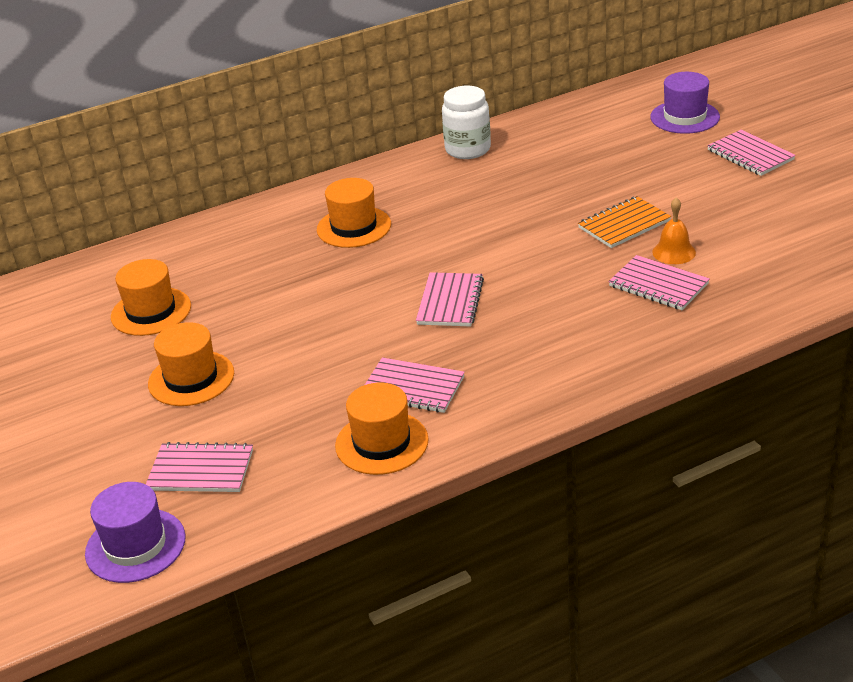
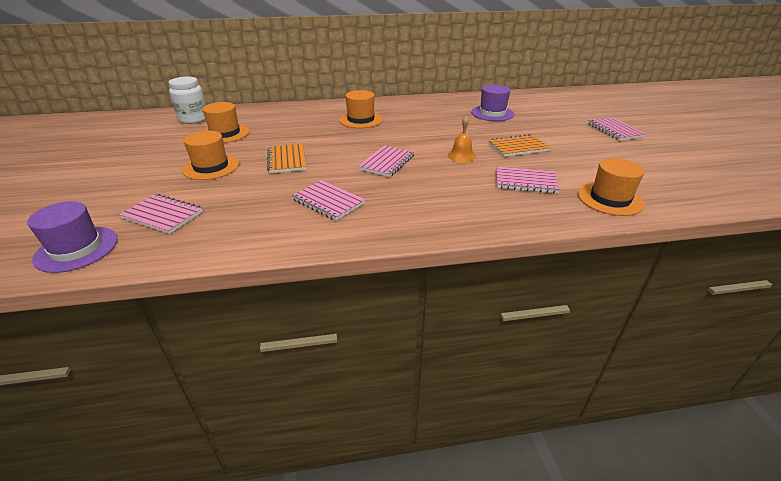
camera: 15 degrees right, 0 degrees up
orange hat [335,383,429,475] -> orange hat moved to [578,158,645,216]
white jar [442,86,491,159] -> white jar moved to [169,77,206,124]
pink notebook [608,255,710,310] -> pink notebook turned 45 degrees counterclockwise [496,167,560,194]
purple hat [650,72,720,134] -> purple hat moved to [471,85,514,121]
orange bell [652,197,696,264] -> orange bell moved to [448,116,476,163]
none -> orange notebook [267,144,306,173]

